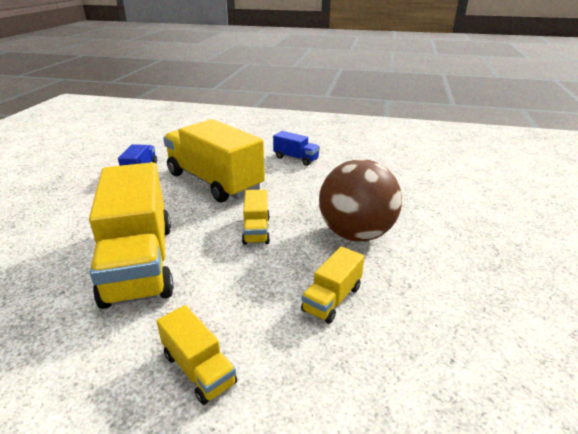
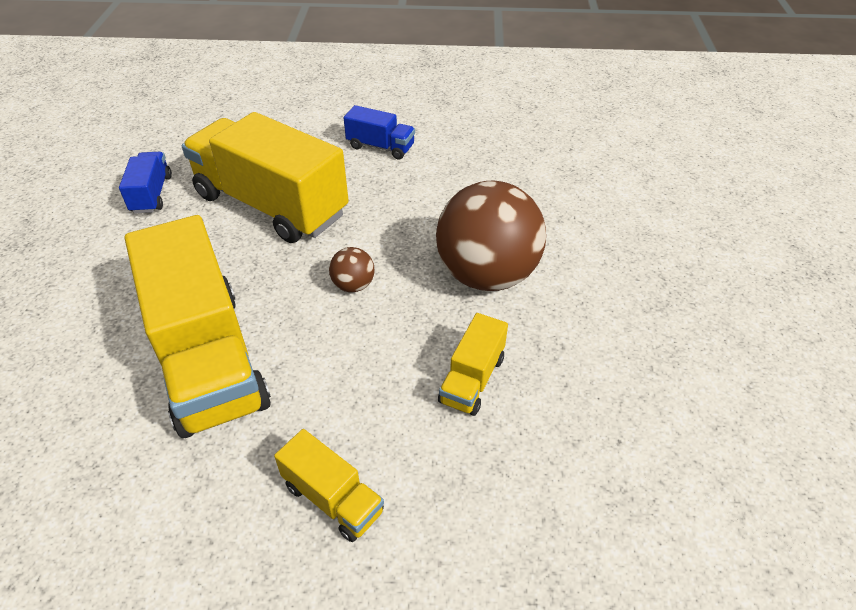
camera: 10 degrees left, 15 degrees up
yellow truck [242,190,270,245] -> brown ball [329,247,374,292]

